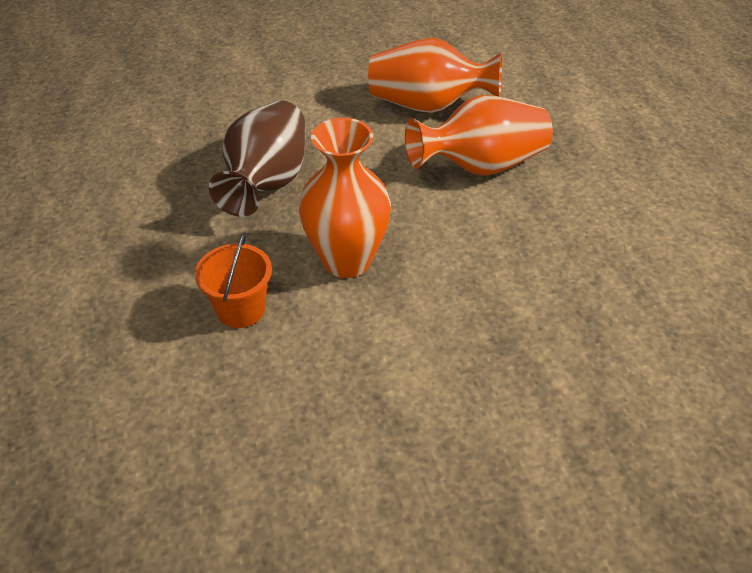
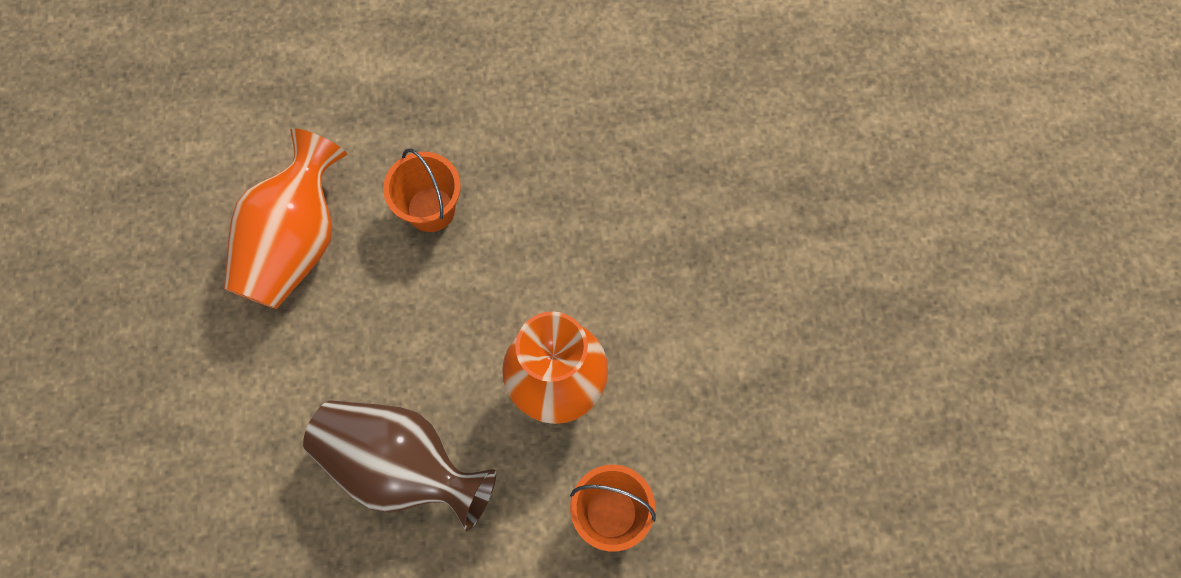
camera: 80 degrees left, 25 degrees up
orange vase [405,95,553,176] -> orange bucket [383,149,461,232]

